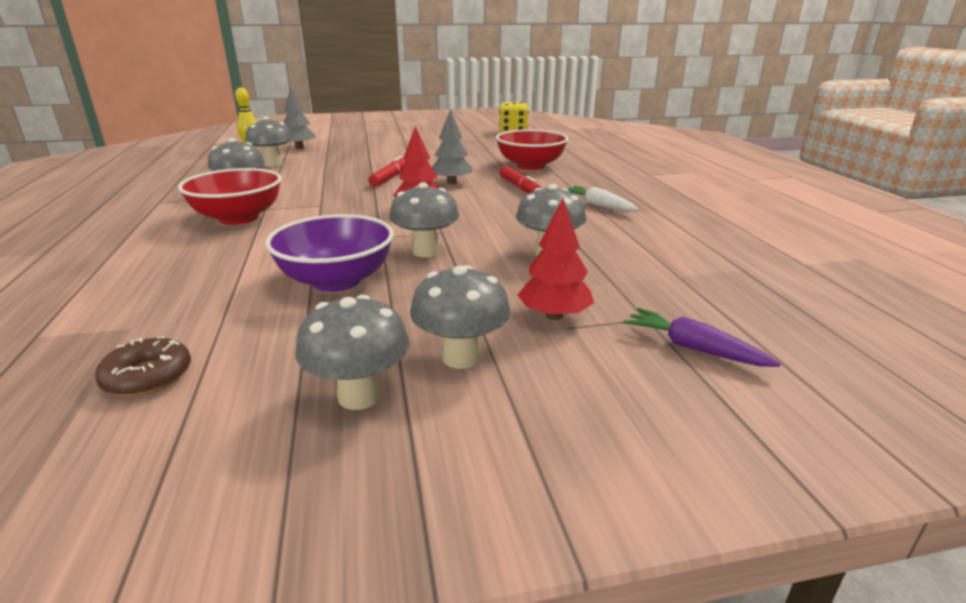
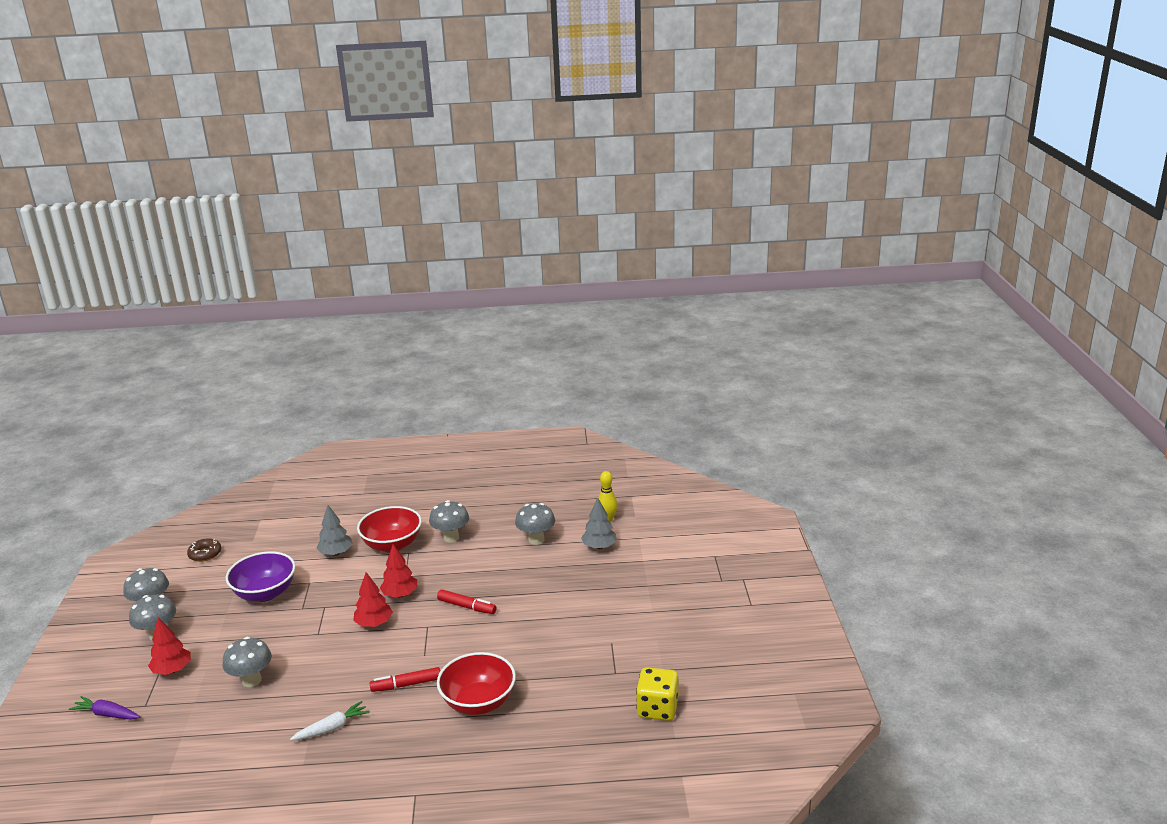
camera: 100 degrees right, 0 degrees up
grey mushroom [389,182,459,257] -> none
grey tree [432,110,473,185] -> grey tree moved to [316,505,353,556]
purple carrot [624,308,781,367] -> purple carrot turned 120 degrees counterclockwise [69,696,140,720]
none -> red tree [380,544,417,598]

